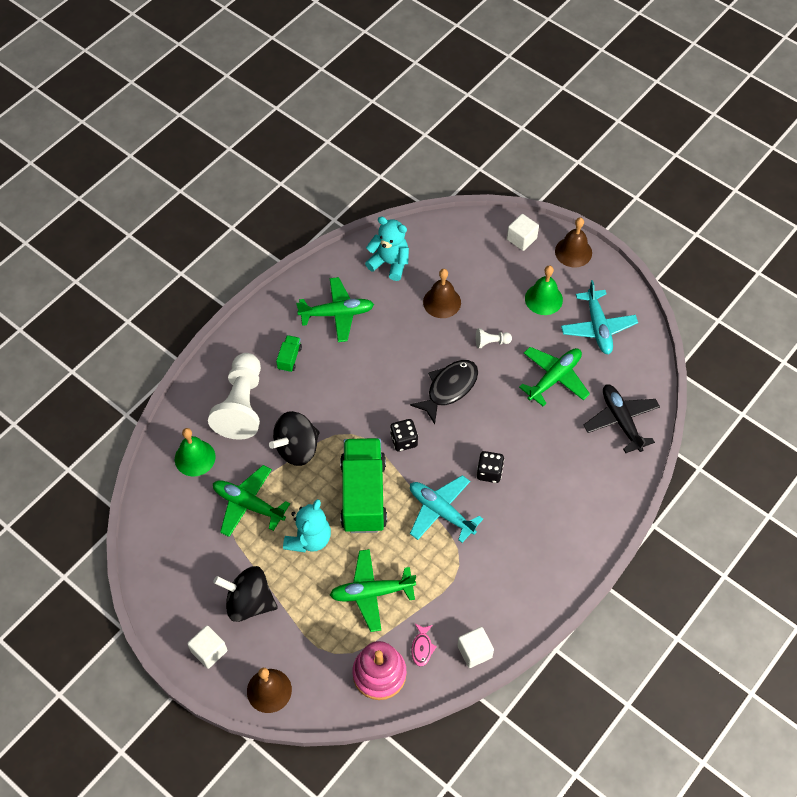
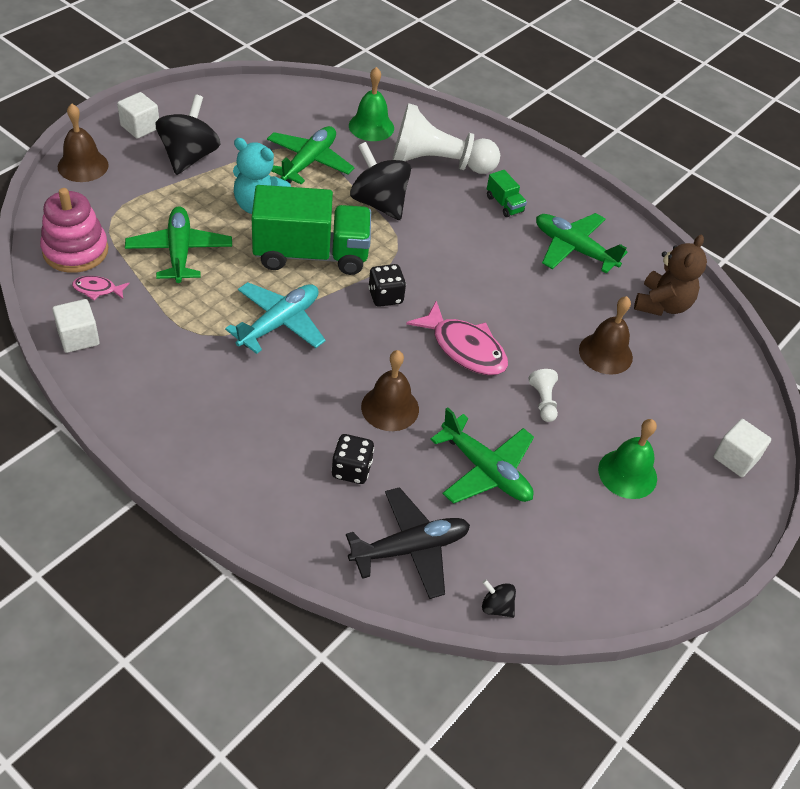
camera: 85 degrees right, 10 degrees down
green truck [276,335,302,372] -> green truck turned 45 degrees clockwise [487,170,527,217]
green plane [296,277,374,342] -> green plane turned 135 degrees clockwise [536,213,627,274]
turquoise teddy bear [365,216,409,281] -> brown teddy bear [634,235,707,316]
black fish [410,360,478,424] -> pink fish [406,301,508,375]
black dice [477,451,504,483] -> black dice moved to [331,434,374,484]
brown bell [555,217,592,267] -> brown bell moved to [361,350,419,431]
turquoise plane [561,280,638,354] -> none
none -> black spinning top [482,579,516,618]

